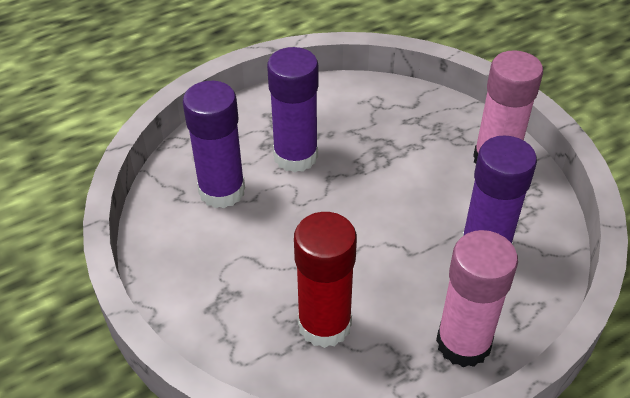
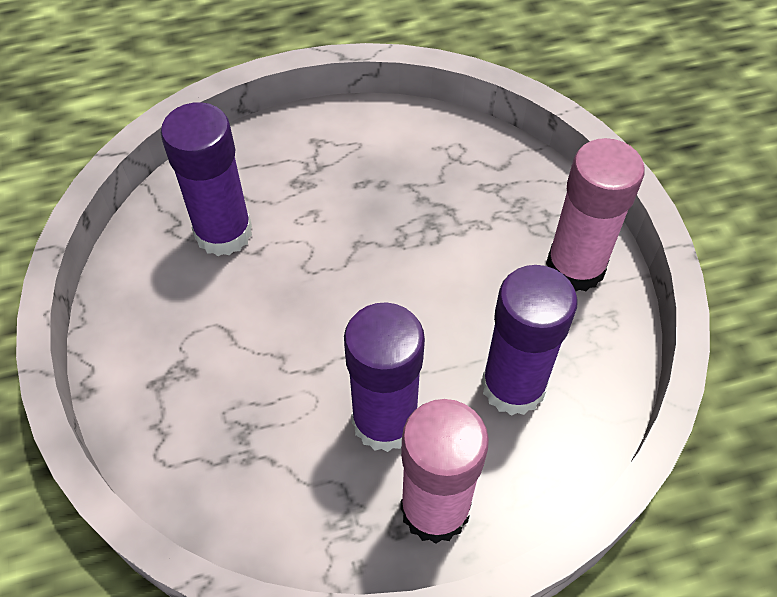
camera: 15 degrees right, 10 degrees up
purple glue stick [267,47,318,173] -> purple glue stick moved to [344,302,425,452]
red glue stick [294,212,357,348] -> none

